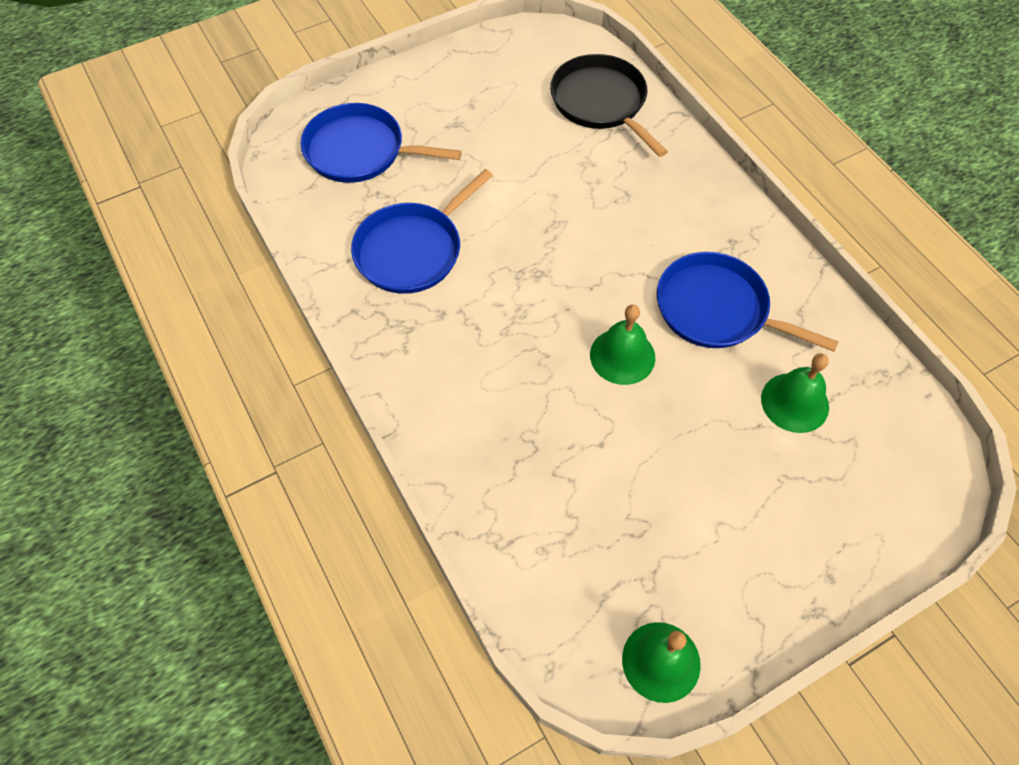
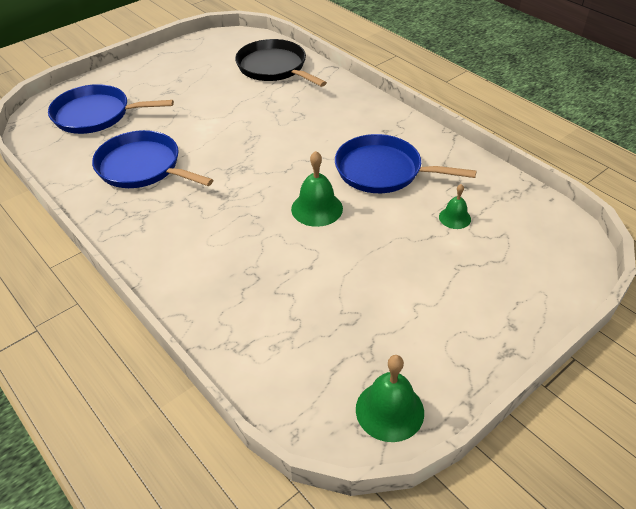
camera: 10 degrees left, 15 degrees down
blue pan [351,169,493,294] -> blue pan turned 90 degrees clockwise [92,130,213,188]
green bell [761,353,829,433] -> green bell [439,184,471,229], size x0.61

